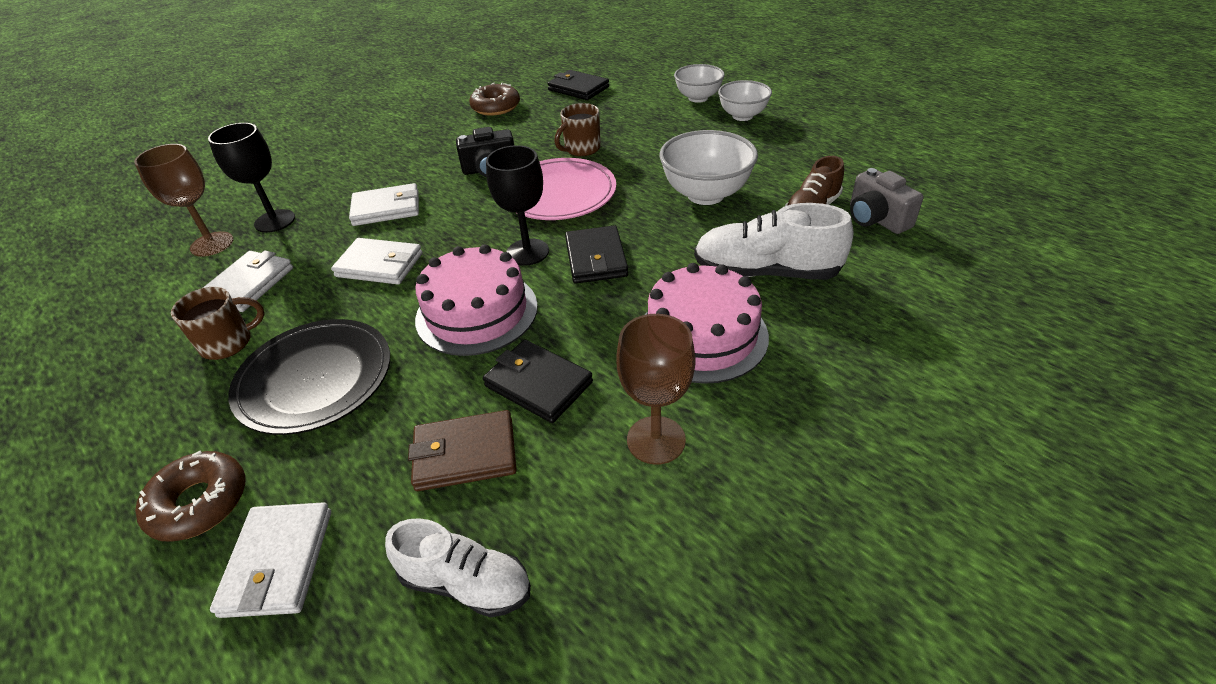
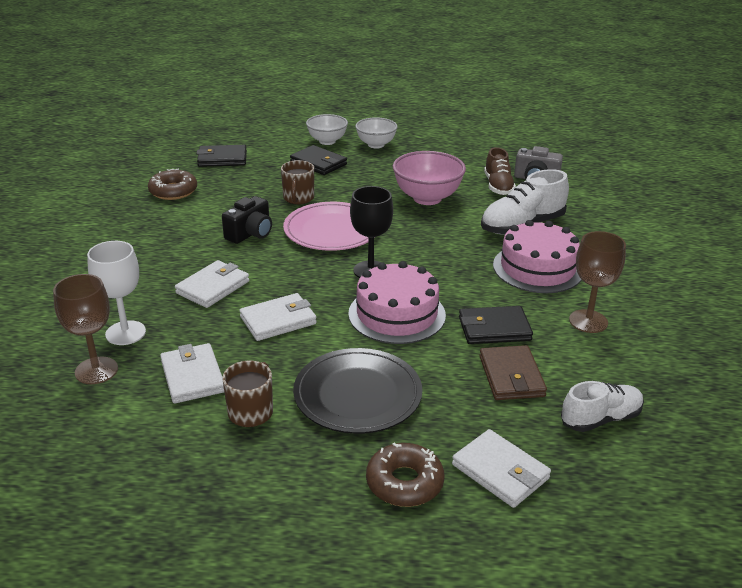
camera: 45 degrees left, 10 degrees down
black goblet [208,123,295,233] -> white goblet [87,241,146,345]
brown wallet [408,410,516,491] -> brown wallet turned 45 degrees counterclockwise [479,345,547,400]
black wallet [565,225,628,284] -> black wallet moved to [290,145,347,175]
white bowl [659,130,758,205] -> pink bowl [393,151,466,205]

